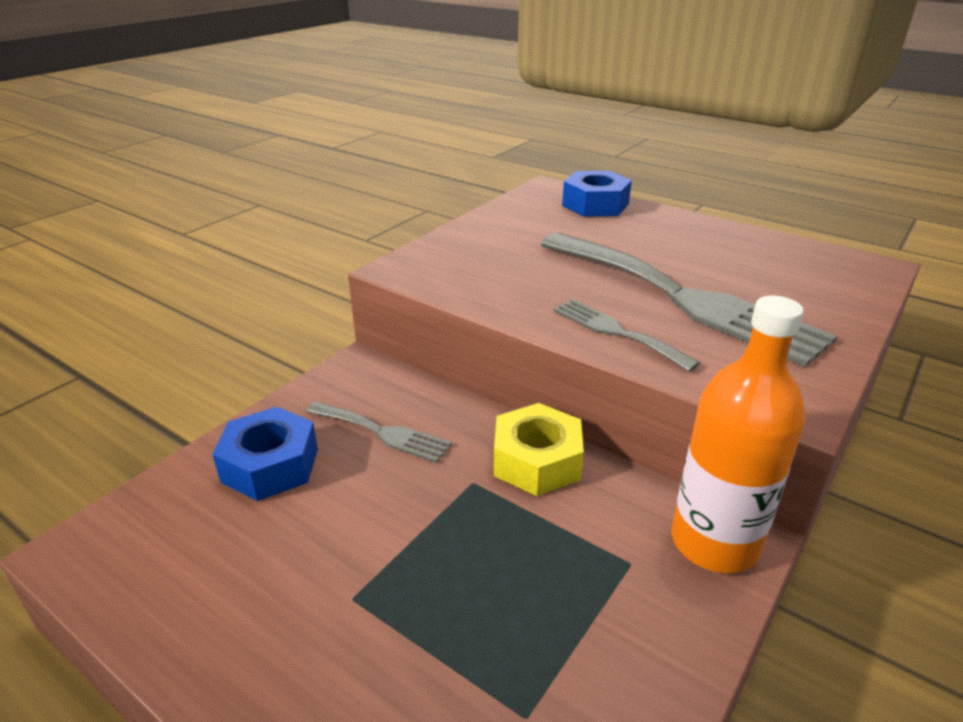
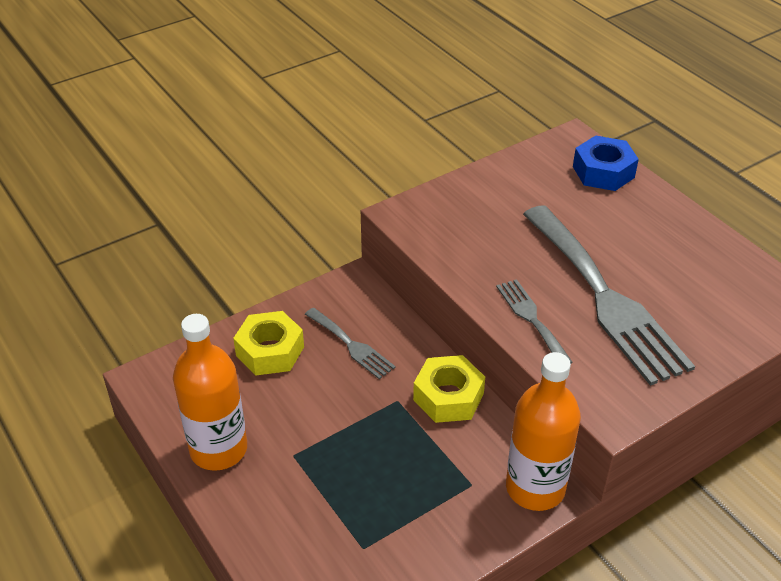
camera: 20 degrees right, 10 degrees up
blue nut [212,407,318,501] -> yellow nut [233,311,304,376]
none -> orange bottle [173,314,247,471]

